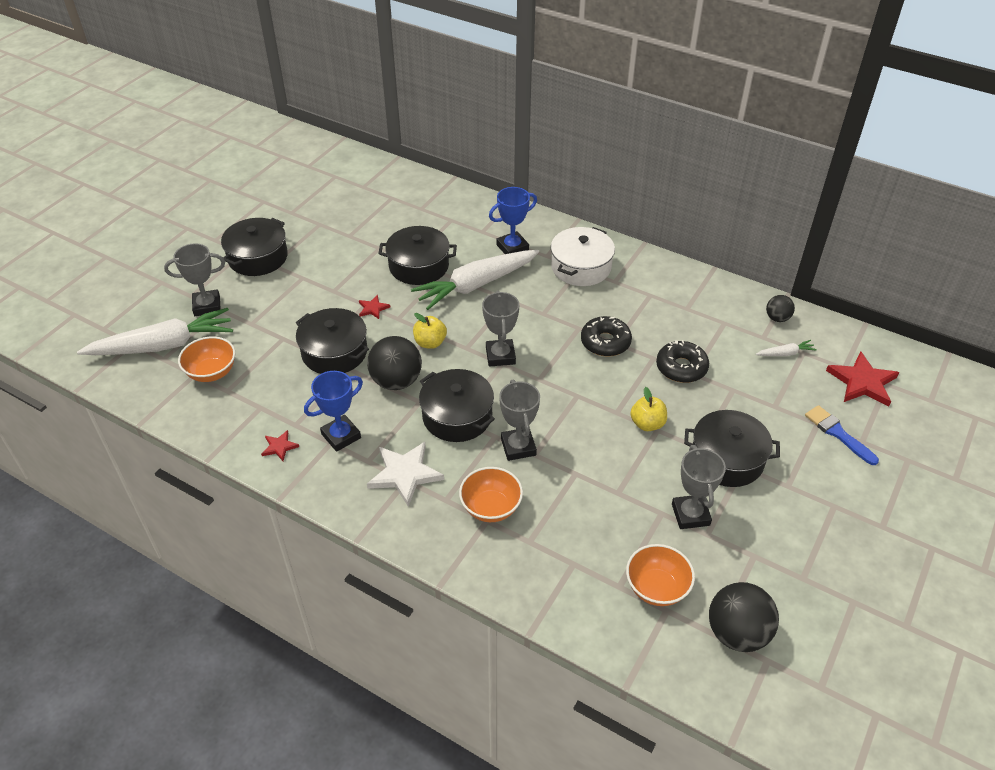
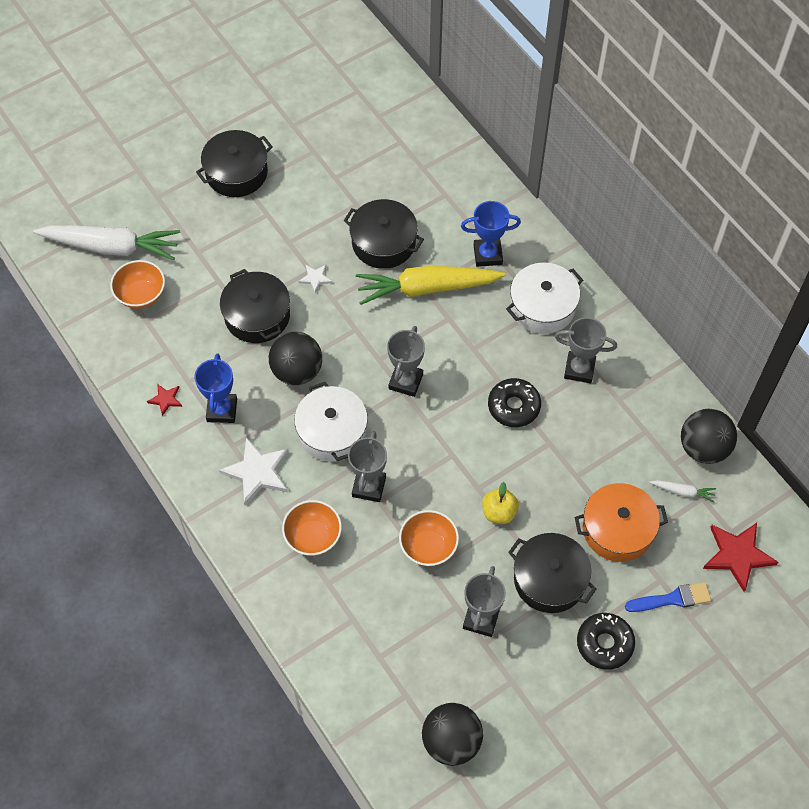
camera: 25 degrees right, 15 degrees up
grey trophy [164,243,225,316] -> grey trophy moved to [555,317,617,383]
blue trophy [304,371,363,452] -> blue trophy turned 75 degrees counterclockwise [194,354,237,423]
red star [359,295,390,319] -> white star [298,265,332,293]
white carrot [411,250,539,310] -> yellow carrot [356,265,506,305]
yellow apple [413,313,447,349] -> none
black pot [419,369,495,442] -> white pot [294,382,368,462]
orange bowl [626,544,695,606] -> orange bowl moved to [399,510,459,566]
black donut [656,340,709,383] -> black donut moved to [577,613,635,670]
black ball [766,295,795,322] -> black ball [681,409,737,464], size x1.85
blue brush [805,405,879,465] -> blue brush turned 90 degrees clockwise [625,582,711,612]
none -> orange pot [575,483,668,562]

